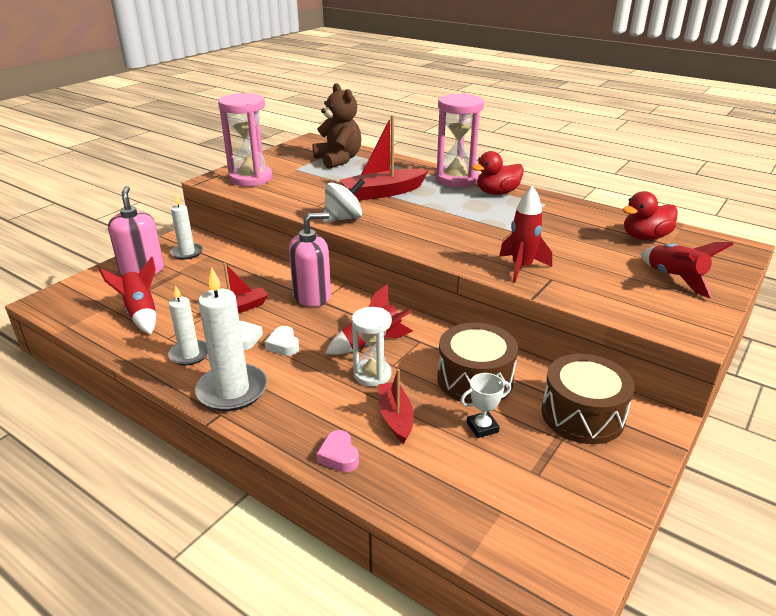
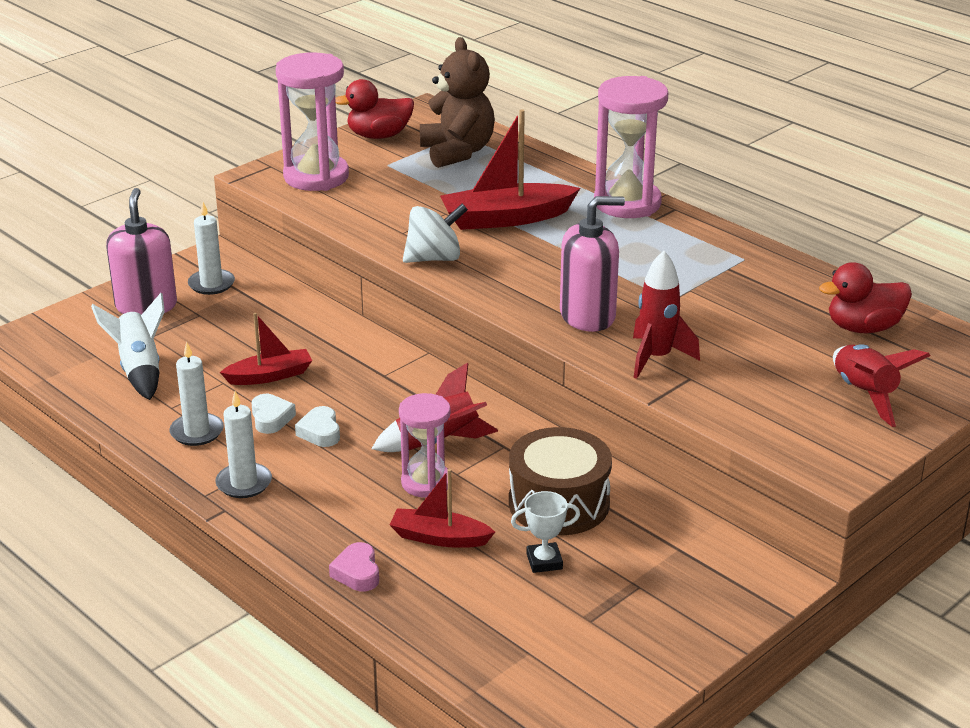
camera: 10 degrees right, 0 degrees up
red rocket [99,256,156,334] -> white rocket [91,293,165,400]
white candle [195,268,268,411] -> white candle [215,391,272,498], size x0.62
pink soap dispenser [289,212,331,307] -> pink soap dispenser moved to [560,196,625,332]
white hourglass [352,307,392,386] -> pink hourglass [399,393,452,498]
red boat [378,369,414,443] -> red boat turned 75 degrees counterclockwise [390,469,495,548]
red duck [472,151,524,195] -> red duck moved to [335,79,414,139]
brown drum [541,354,635,444] -> none

